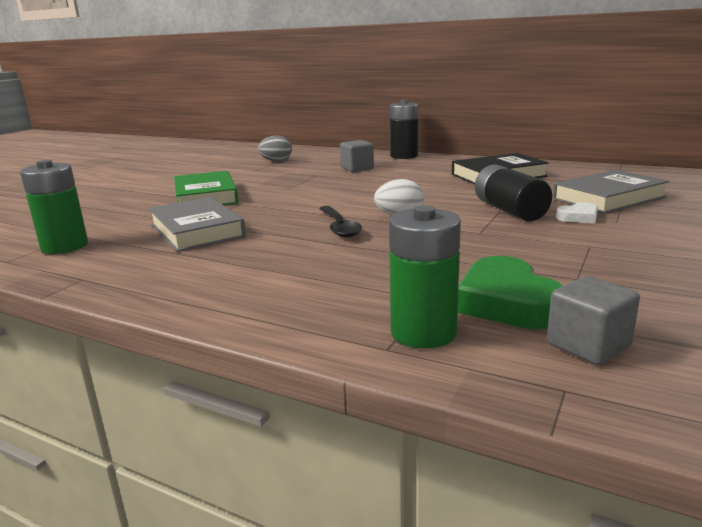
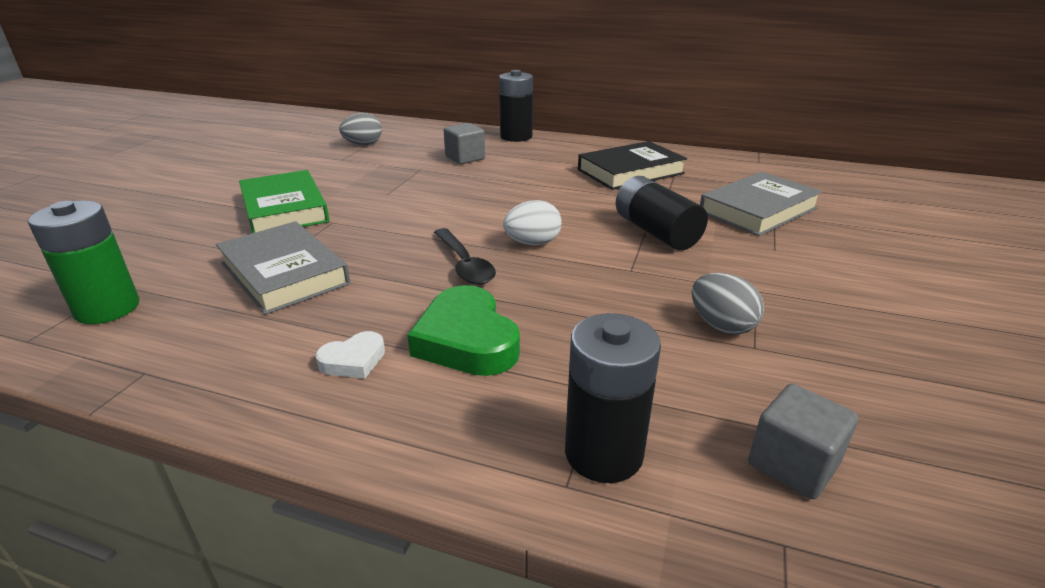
camera: 10 degrees left, 10 degrees up
green battery [389,205,461,349] -> black battery [565,313,661,483]
green heart [458,256,563,329] -> green heart moved to [407,285,520,376]
white heart [556,202,598,223] -> white heart moved to [315,331,385,378]
none -> grey egg [692,273,764,334]

